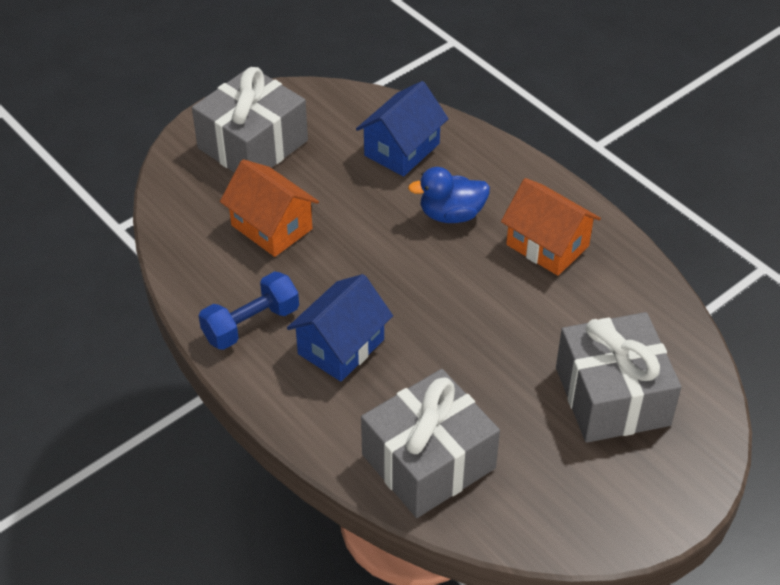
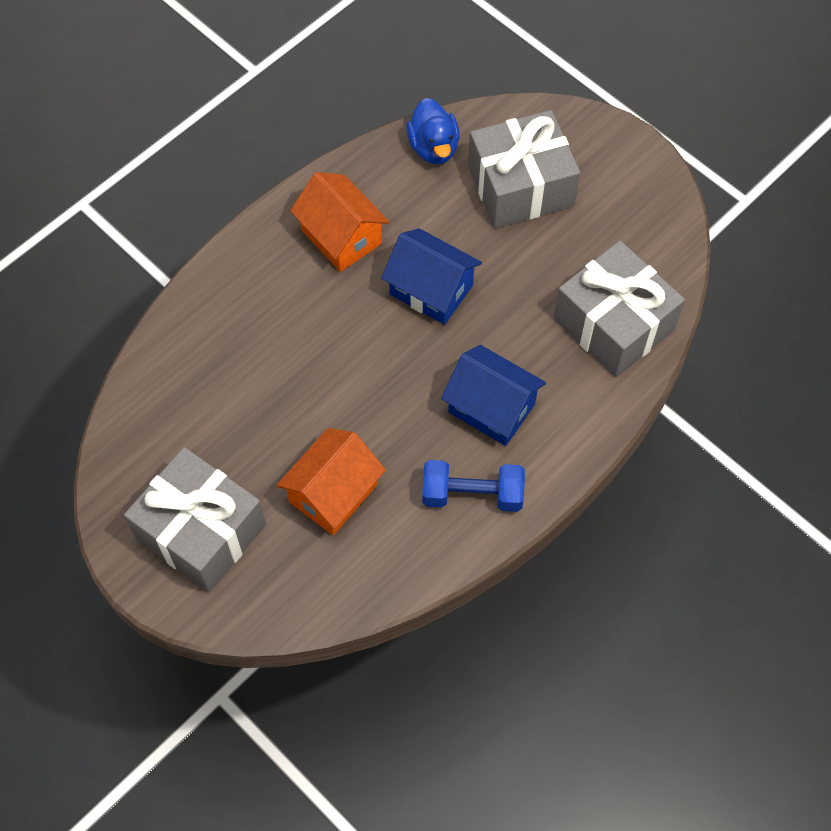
camera: 95 degrees left, 15 degrees up
blue dumbbell [199,271,299,350] -> blue dumbbell turned 45 degrees counterclockwise [422,460,525,512]
blue house [356,81,449,177] -> blue house moved to [381,228,482,325]
blue duck [408,167,490,223] -> blue duck moved to [406,98,460,164]
orange house [501,178,601,276] -> orange house turned 75 degrees counterclockwise [290,172,389,272]

